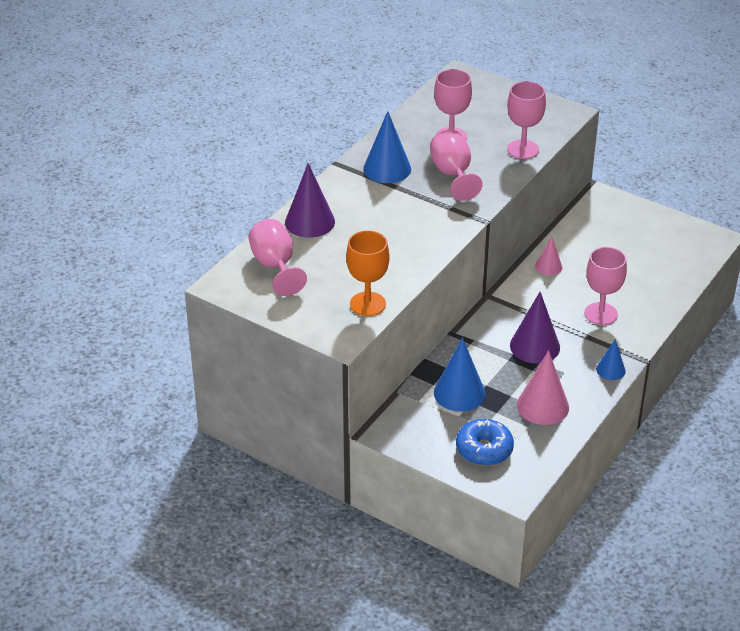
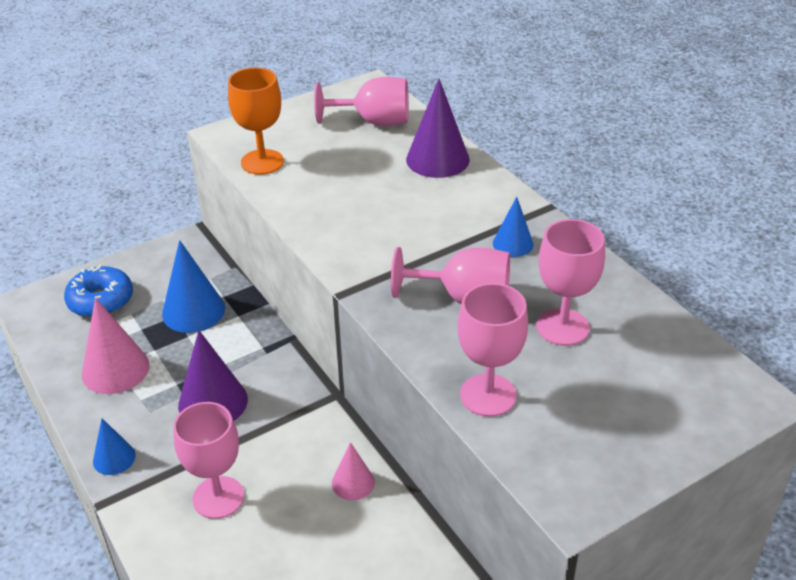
camera: 115 degrees right, 0 degrees up
blue cone [363,111,411,183] -> blue cone [493,197,534,257], size x0.58

